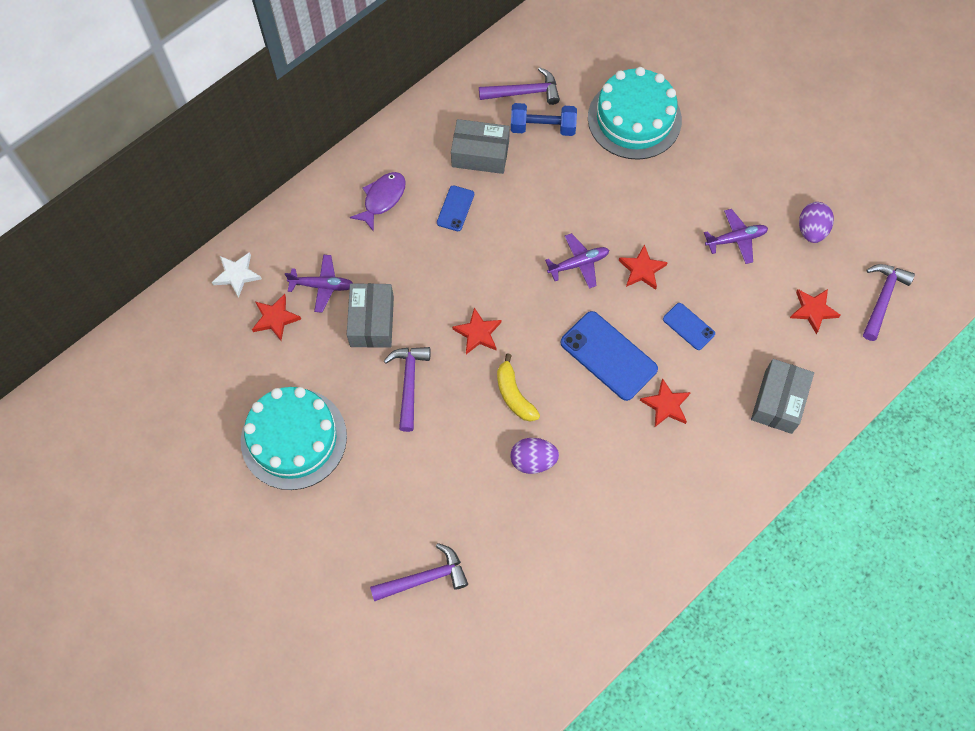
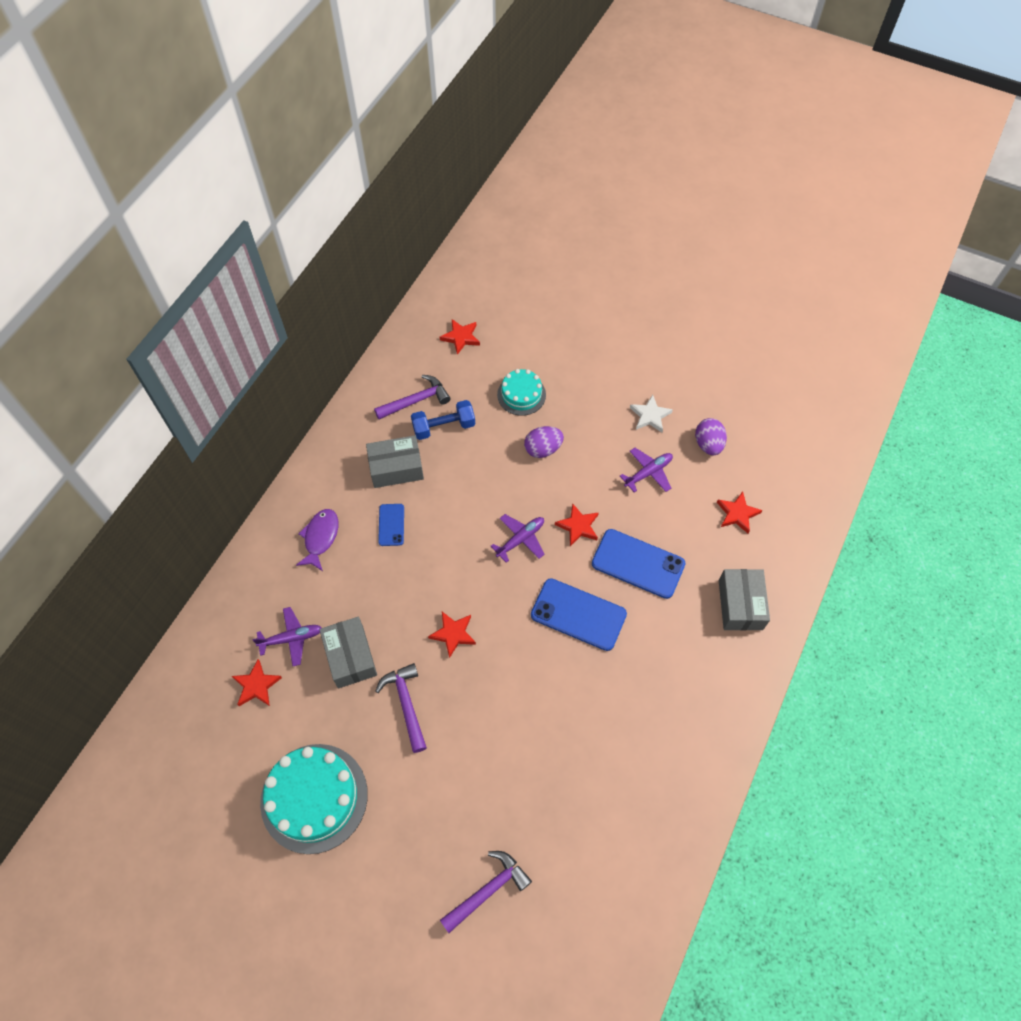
camera: 20 degrees left, 5 degrees down
white star [212,252,262,298] -> white star moved to [630,394,673,433]
yellow banana [497,353,540,422] -> none
purple egg [510,438,559,474] -> purple egg moved to [524,426,564,458]
turquoise cake [588,67,682,160] -> turquoise cake [497,369,546,416], size x0.56
red star [640,378,691,427] -> red star moved to [440,319,480,355]
blue phone [663,303,715,350] -> blue phone [592,529,686,599], size x1.85
purple hammer [863,264,915,341] -> none

